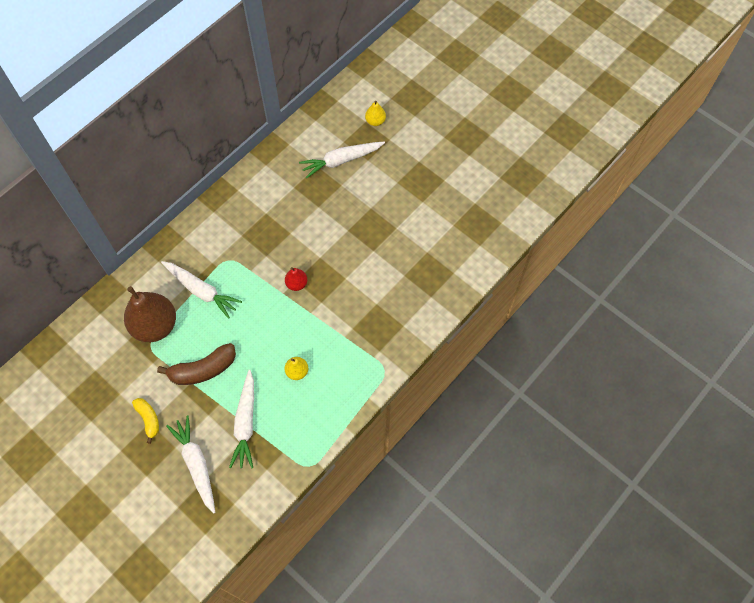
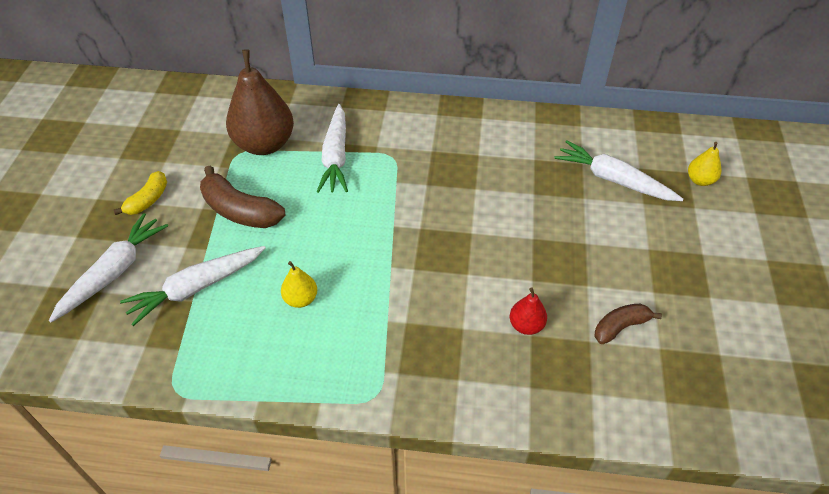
camera: 55 degrees right, 15 degrees down
red pear [285,267,307,291] -> red pear moved to [510,288,547,335]
none -> brown banana [595,304,662,344]

